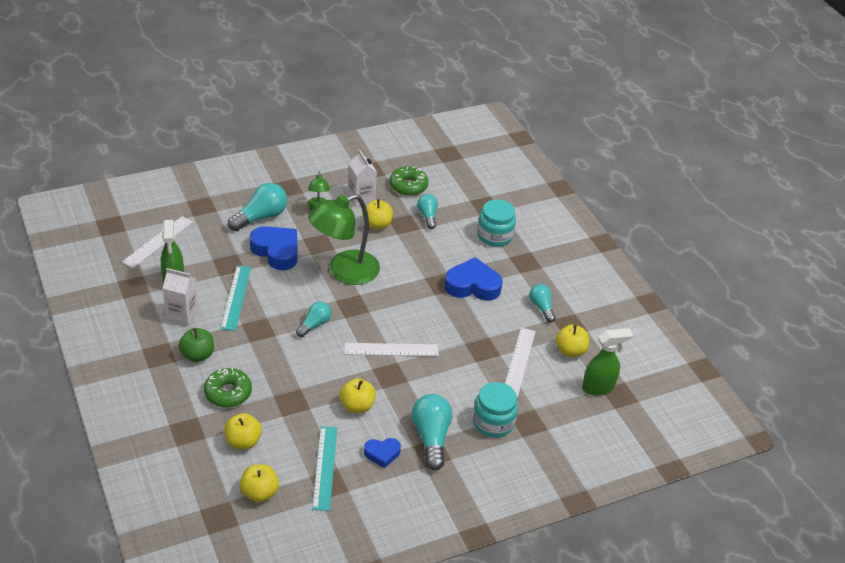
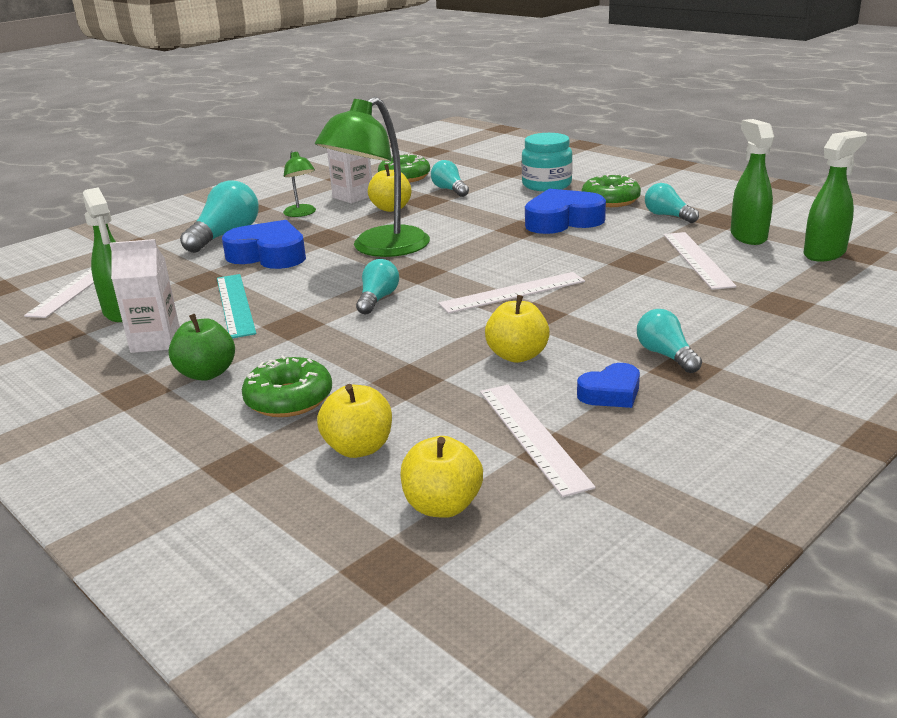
camera: 15 degrees left, 15 degrees down
turquoise ruler [312,426,337,511] -> white ruler [480,385,595,497]
turquoise light bulb [412,394,452,470] -> turquoise light bulb [637,309,702,373], size x0.61
turquoise jar [473,382,518,438] -> none
yellow apple [555,324,589,357] -> green spray bottle [731,119,774,245]
none -> green donut [581,174,641,207]

